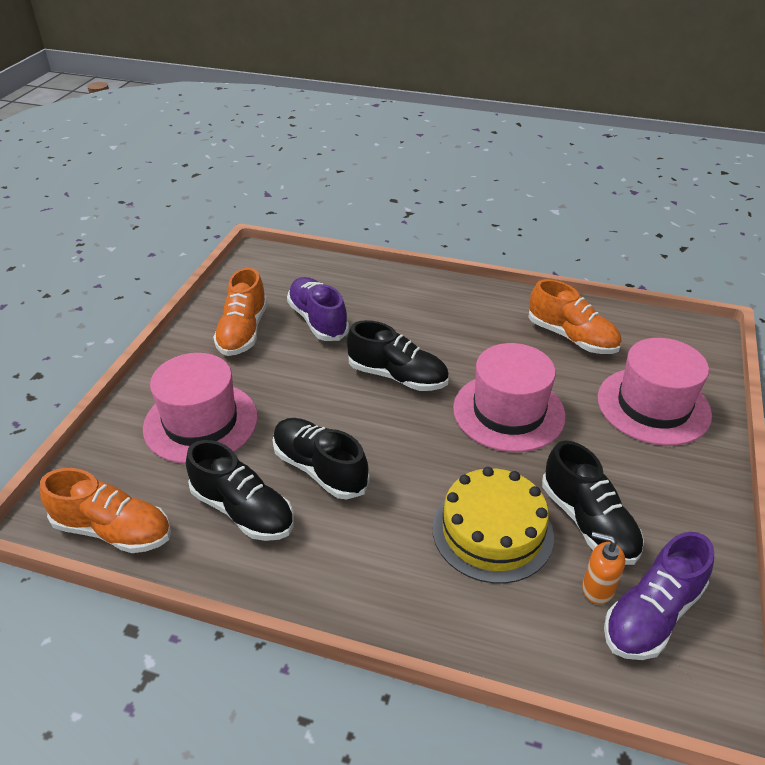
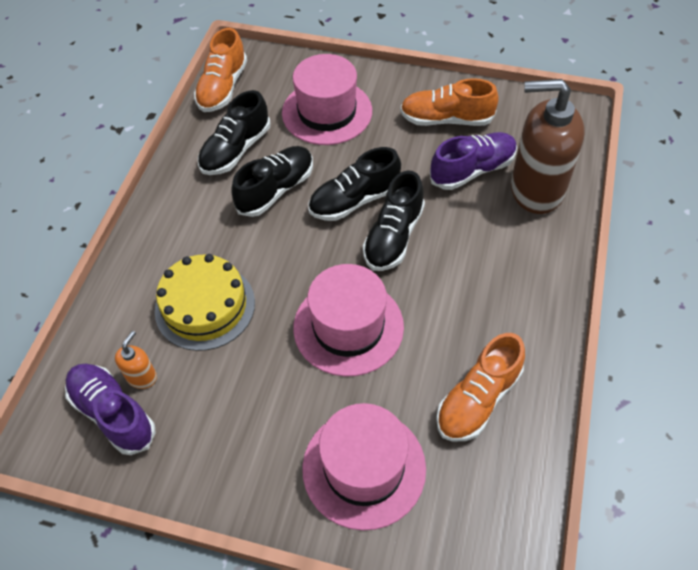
camera: 90 degrees right, 15 degrees up
black shoe [542,441,644,565] -> black shoe moved to [308,147,401,221]
none -> brown soap dispenser [511,79,585,214]

